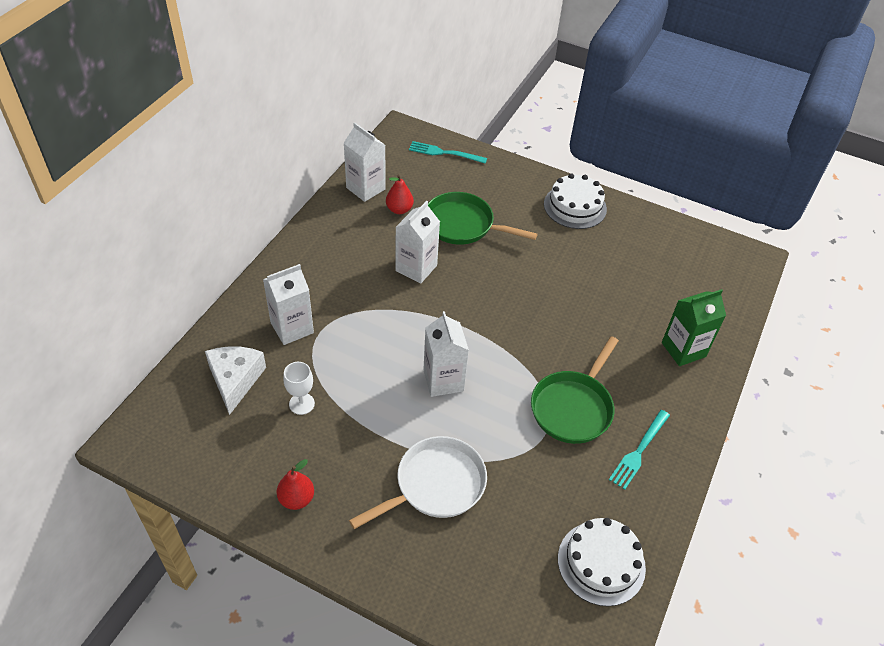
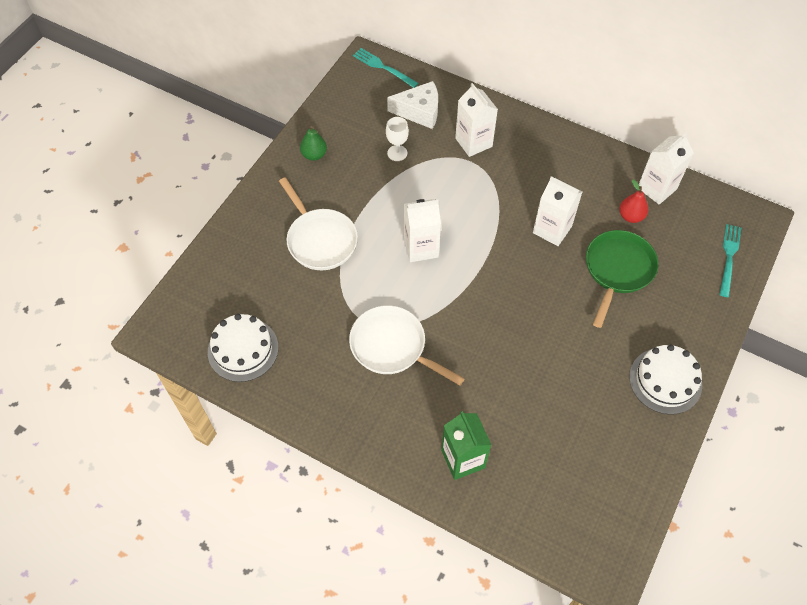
camera: 95 degrees right, 10 degrees up
red pear [276,459,314,510] -> green pear [300,126,327,161]
green pan [531,336,619,444] -> white pan [349,305,465,385]
turquoise fork [609,410,670,490] -> turquoise fork moved to [353,48,418,88]

